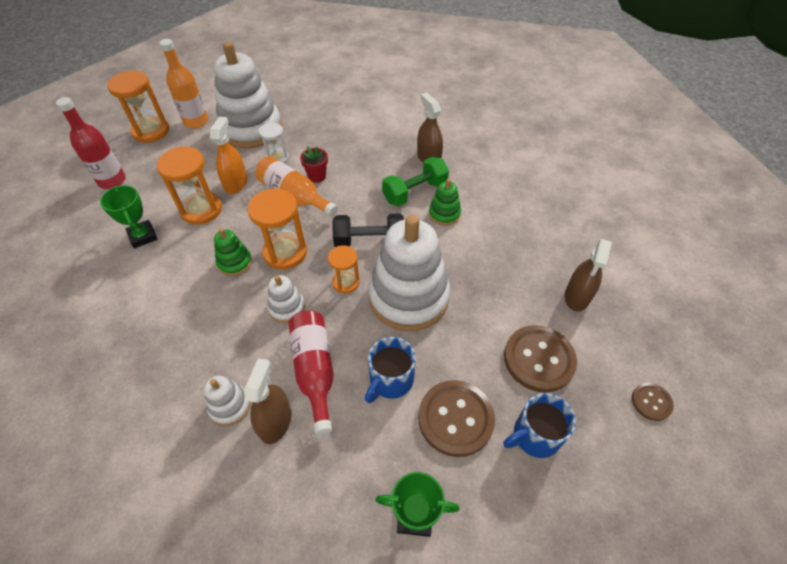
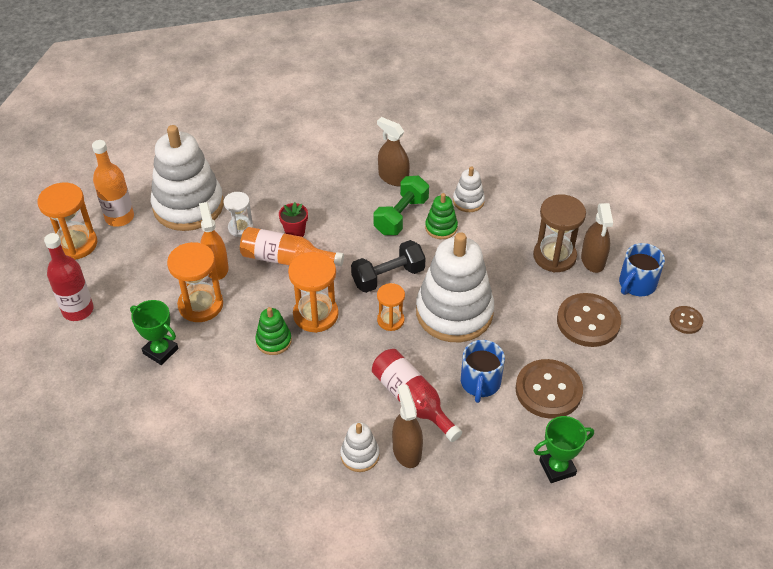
camera: 25 degrees left, 5 degrees down
white stacking toy [267,275,305,323] -> white stacking toy moved to [453,167,485,212]
blue mug [503,393,576,458] -> blue mug moved to [619,243,665,296]
none -> brown hourglass [533,194,586,272]

